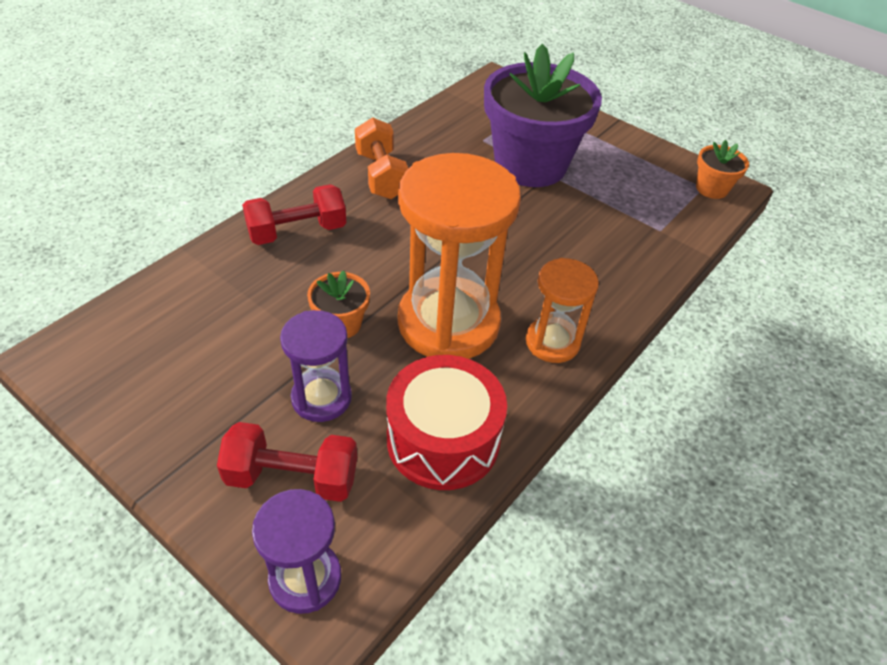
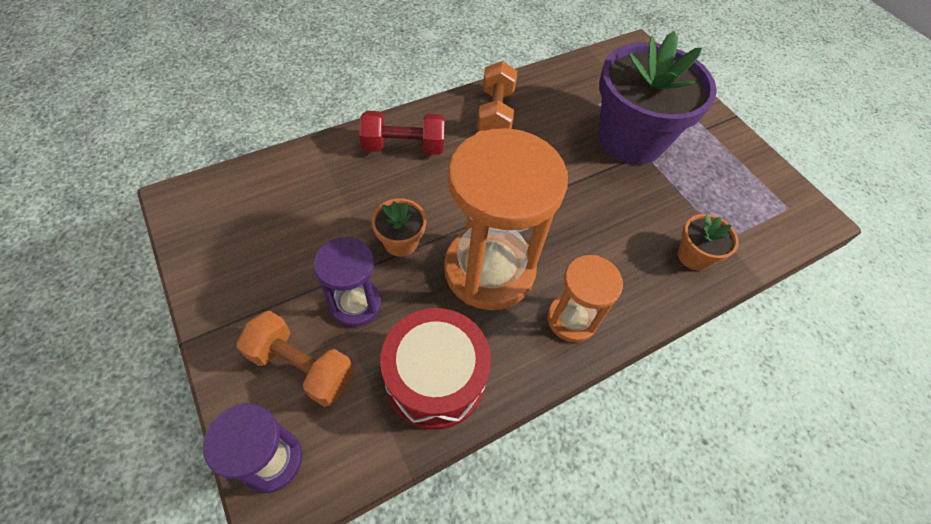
camera: 20 degrees right, 10 degrees up
red dumbbell [217,422,357,502] -> orange dumbbell [236,311,354,407]
orange flower pot [696,140,749,199] -> orange flower pot moved to [678,214,739,271]

